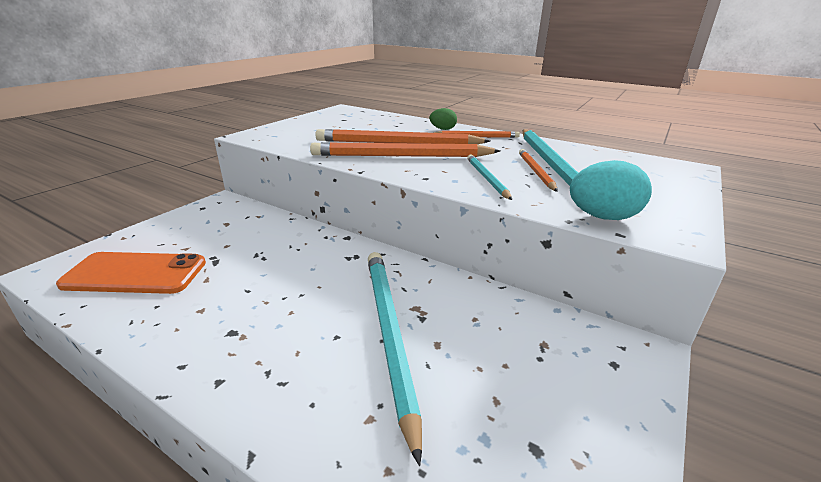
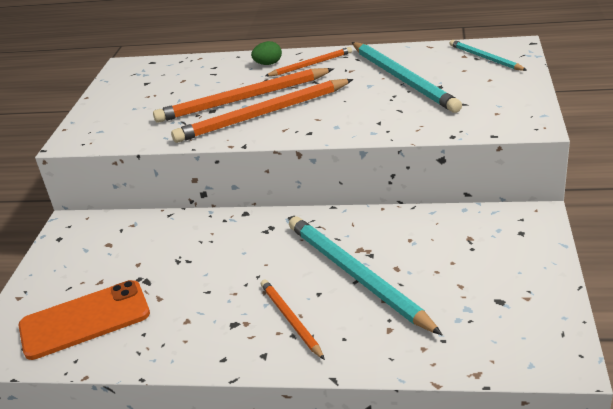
camera: 20 degrees left, 5 degrees up
turquoise pencil [467,154,512,200] -> turquoise pencil moved to [449,40,527,71]
orange pencil [519,149,558,192] -> orange pencil moved to [261,280,325,360]
turquoise egg [570,160,652,220] -> none

